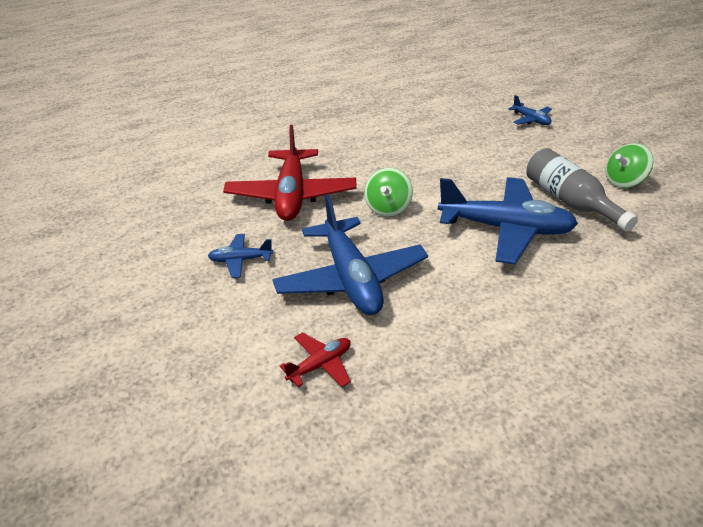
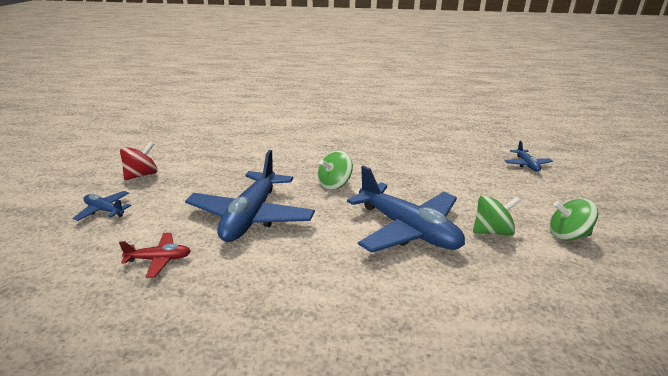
camera: 30 degrees right, 10 degrees down
blue plane [208,234,273,278] -> blue plane moved to [73,191,131,221]
red plane [223,125,357,221] -> none
grey bottle [527,148,638,232] -> green spinning top [473,195,521,236]
none -> red spinning top [120,142,158,180]

